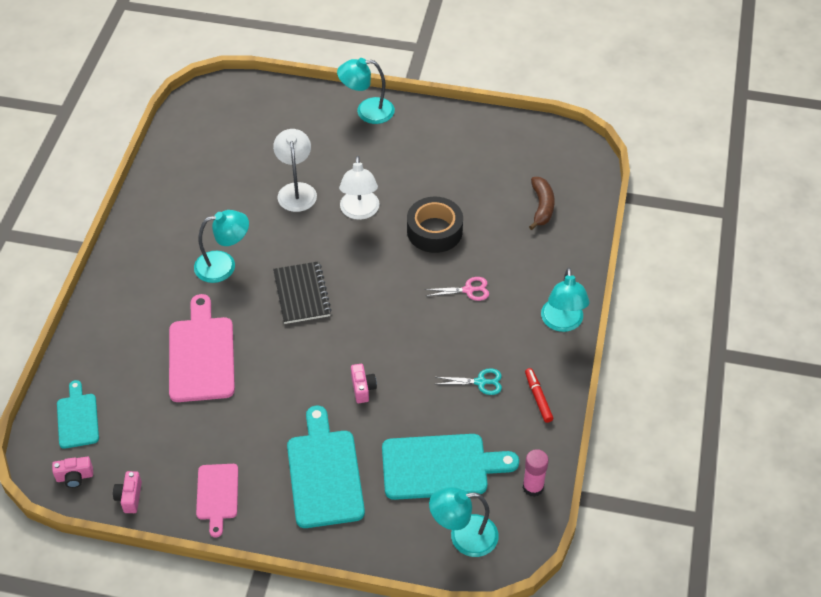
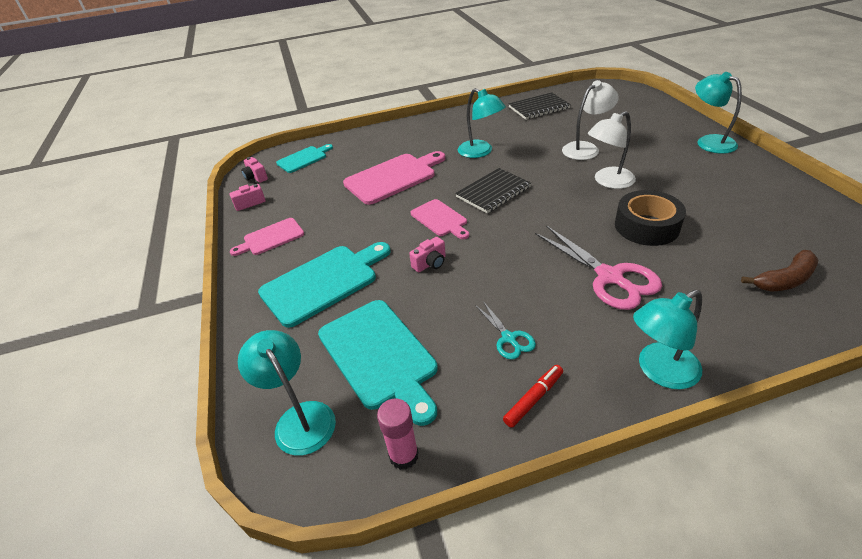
camera: 65 degrees right, 10 degrees down
pink scissors [425,277,489,301] -> pink scissors [535,225,662,310], size x1.91
none -> pink cutting board [411,199,469,239]
none -> black notebook [509,92,571,120]

